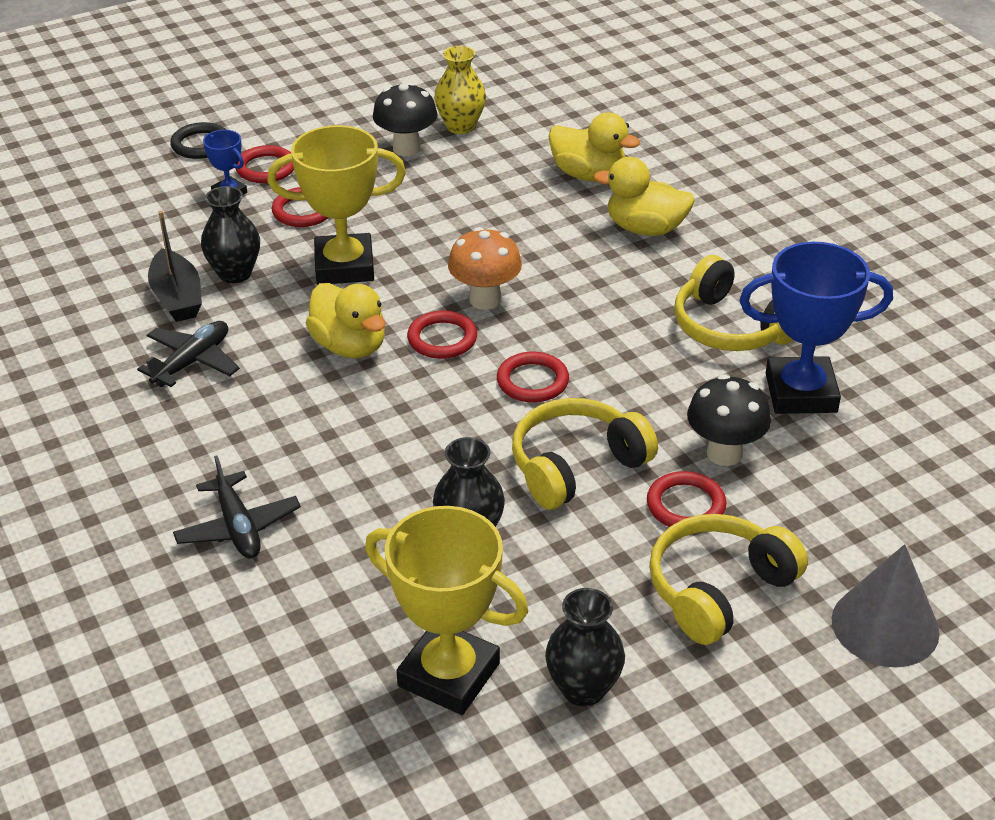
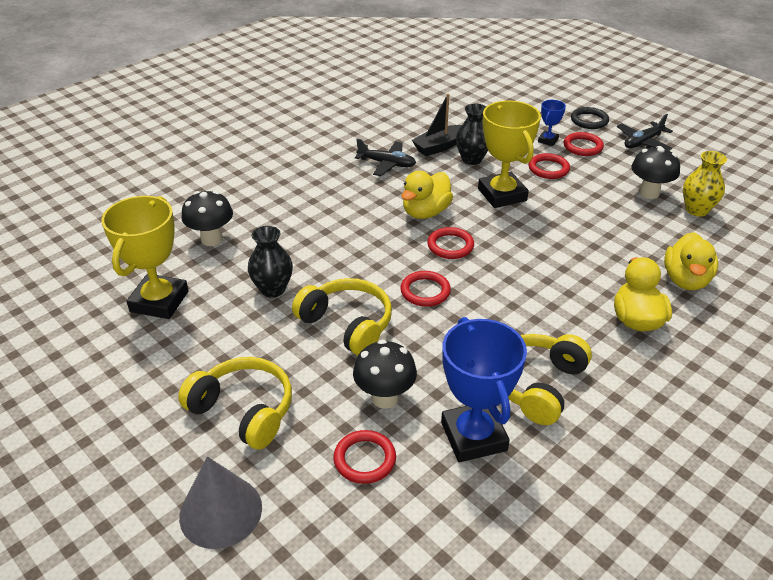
camera: 75 degrees right, 0 degrees up
black plane [173,455,301,558] -> black plane moved to [617,114,673,150]
orange mushroom [448,227,522,310] -> none
black vase [545,588,625,706] -> none
red ring [647,471,726,527] -> red ring moved to [333,430,396,484]
none -> black mushroom [182,191,233,246]

